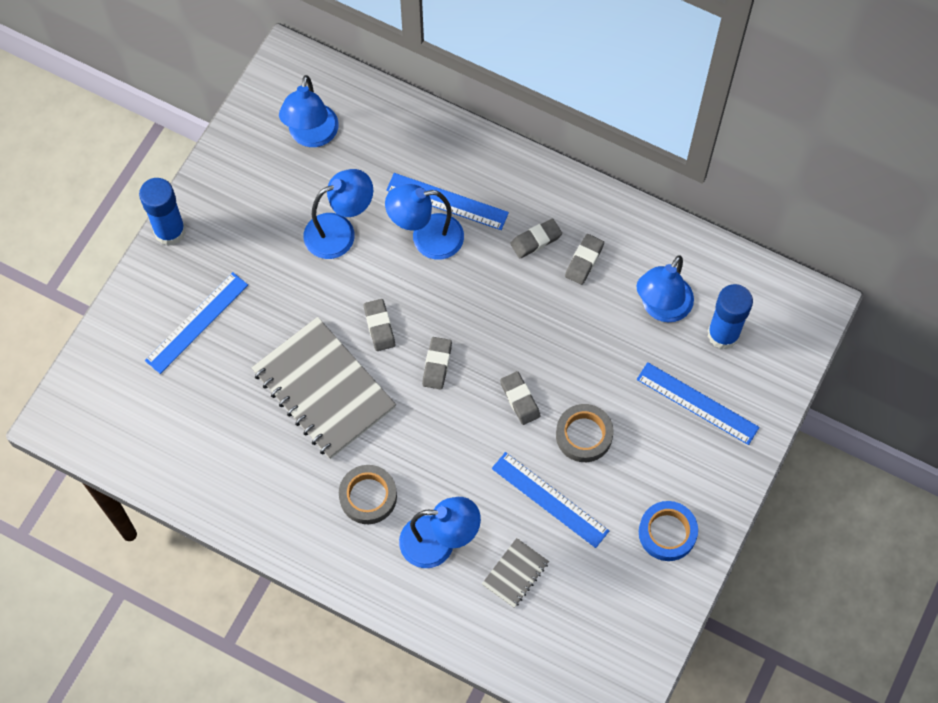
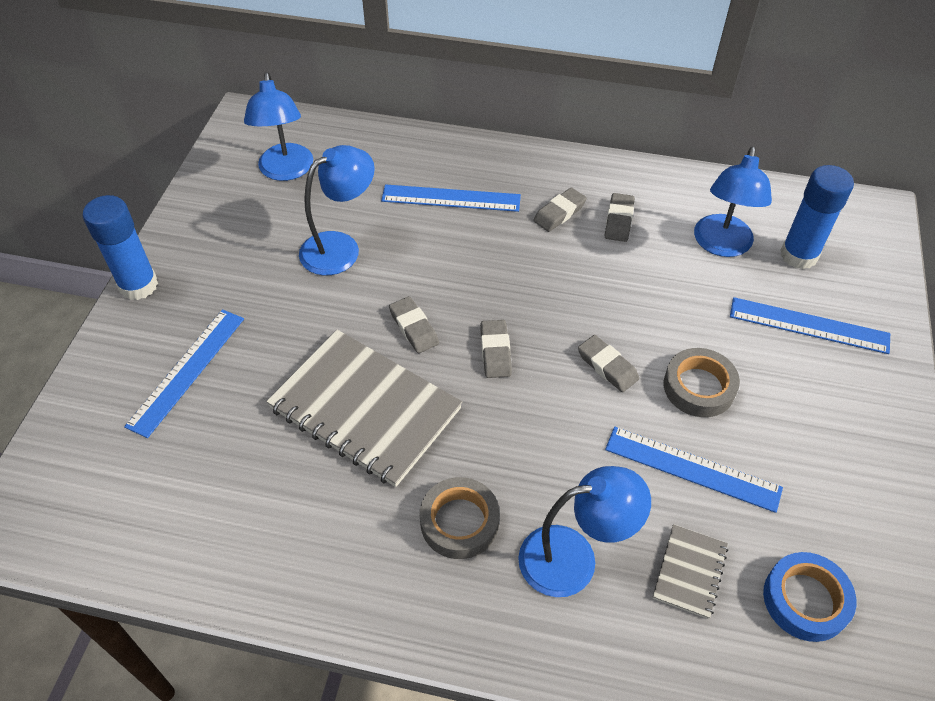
camera: 15 degrees left, 15 degrees down
blue lamp [385,184,464,260] -> none
blue tape [639,501,698,561] -> blue tape moved to [763,552,856,642]

